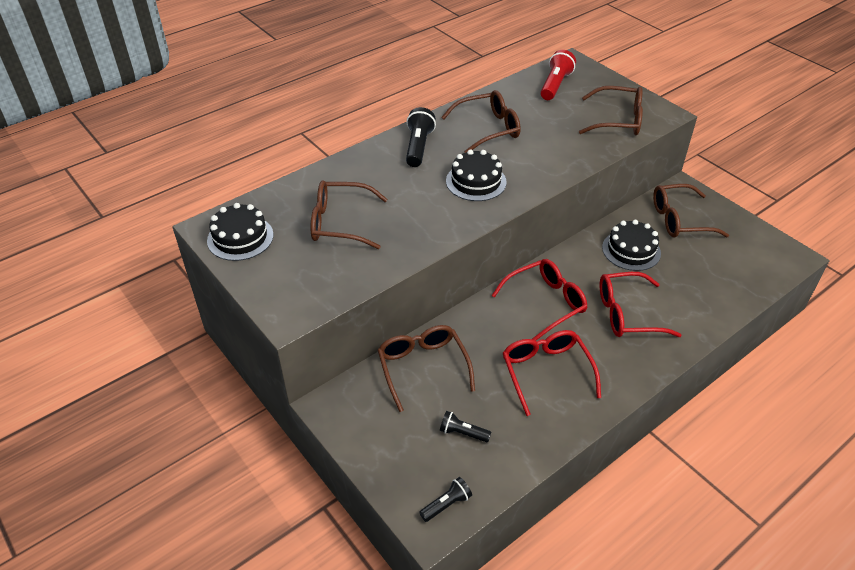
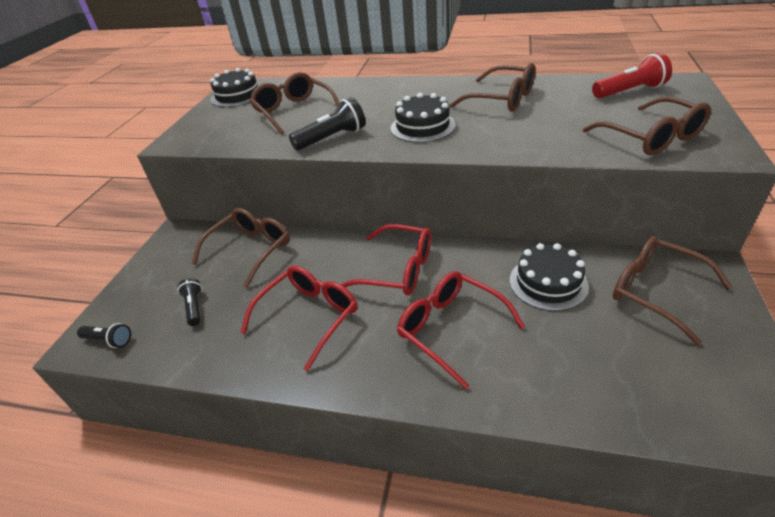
camera: 55 degrees right, 5 degrees down
black flashlight [406,107,436,167] -> black flashlight moved to [289,97,366,151]

